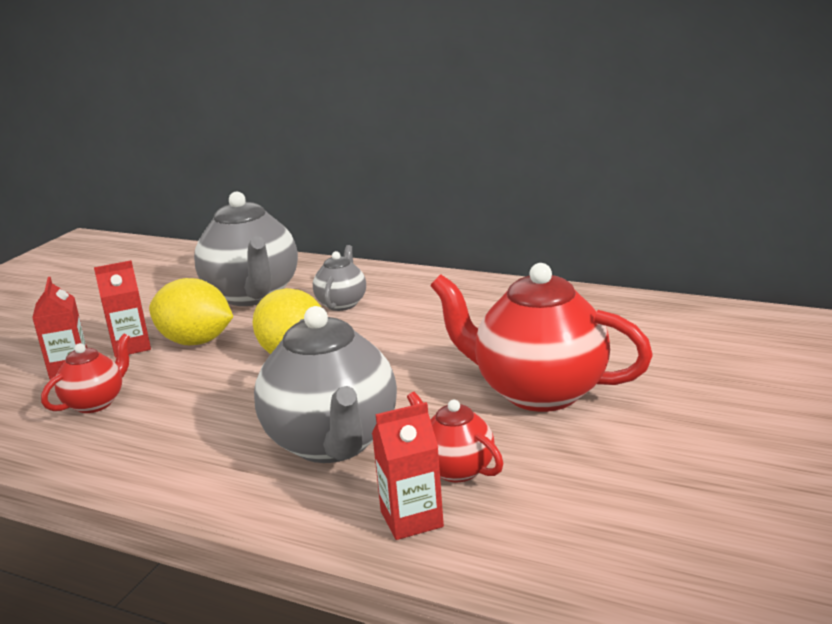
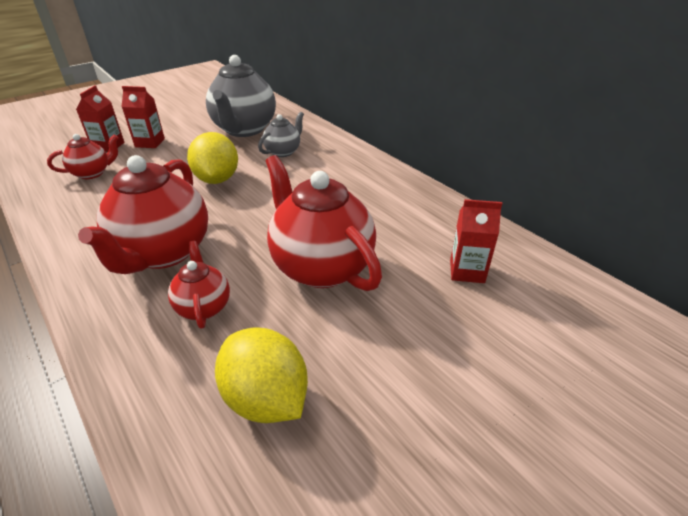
camera: 25 degrees right, 15 degrees up
yellow lemon [149,278,233,345] -> yellow lemon moved to [215,327,308,423]
grey teapot [254,306,397,463] -> red teapot [78,155,208,274]
red carton [372,402,444,540] -> red carton moved to [450,199,502,283]

